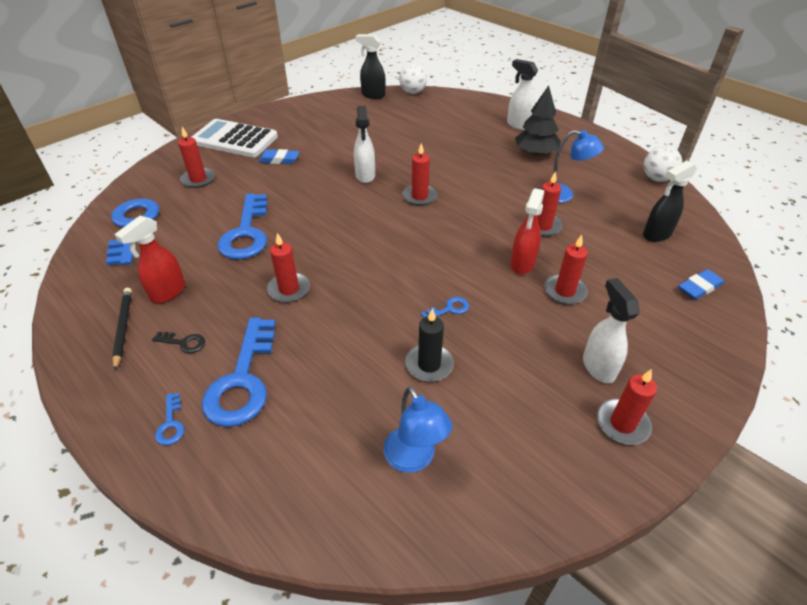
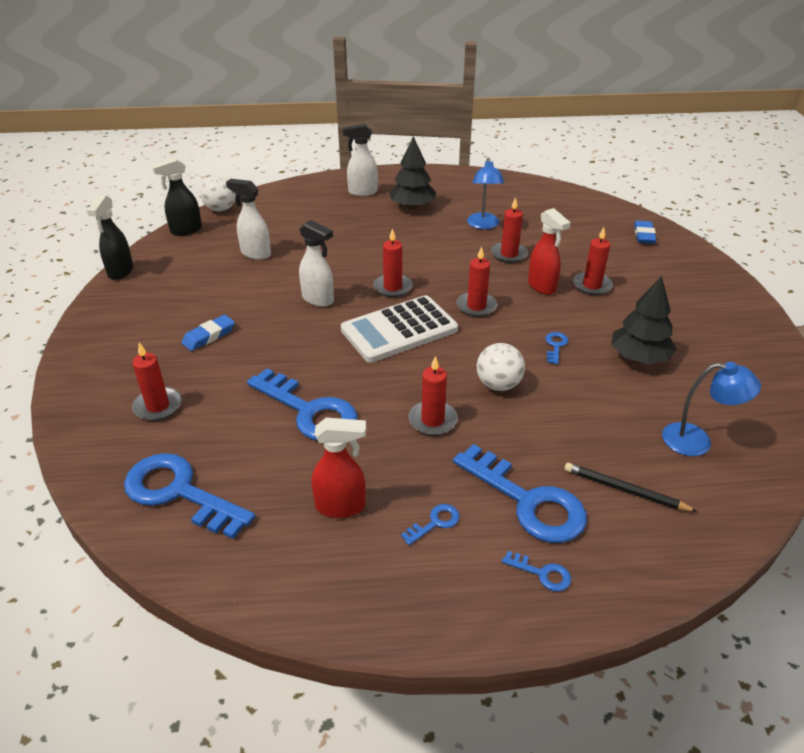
camera: 50 degrees left, 5 degrees down
black pencil [112,288,132,370] -> black pencil moved to [564,463,698,512]
red spray bottle [114,216,185,303] -> red spray bottle turned 75 degrees counterclockwise [311,417,366,518]
black key [152,332,205,354] -> blue key [401,504,460,545]
white calculator [192,119,278,157] -> white calculator moved to [341,295,458,363]
black candle [405,308,454,382] -> none
blue lamp [541,130,604,203] -> blue lamp turned 120 degrees clockwise [467,158,505,229]
white spray bottle [583,278,639,384] -> white spray bottle moved to [226,179,271,260]
red candle [597,369,657,445] -> red candle moved to [456,246,497,317]
black spray bottle [643,161,697,242] -> black spray bottle moved to [87,195,133,280]
white ball [644,146,682,182] -> white ball moved to [477,343,525,391]
none -> black tree [611,276,677,364]

